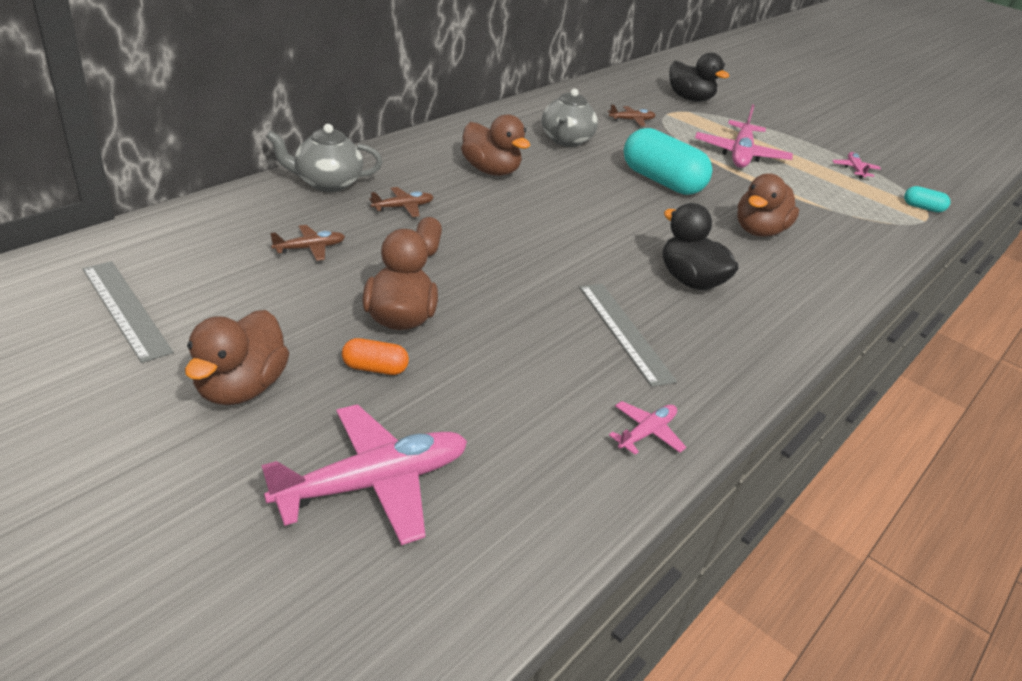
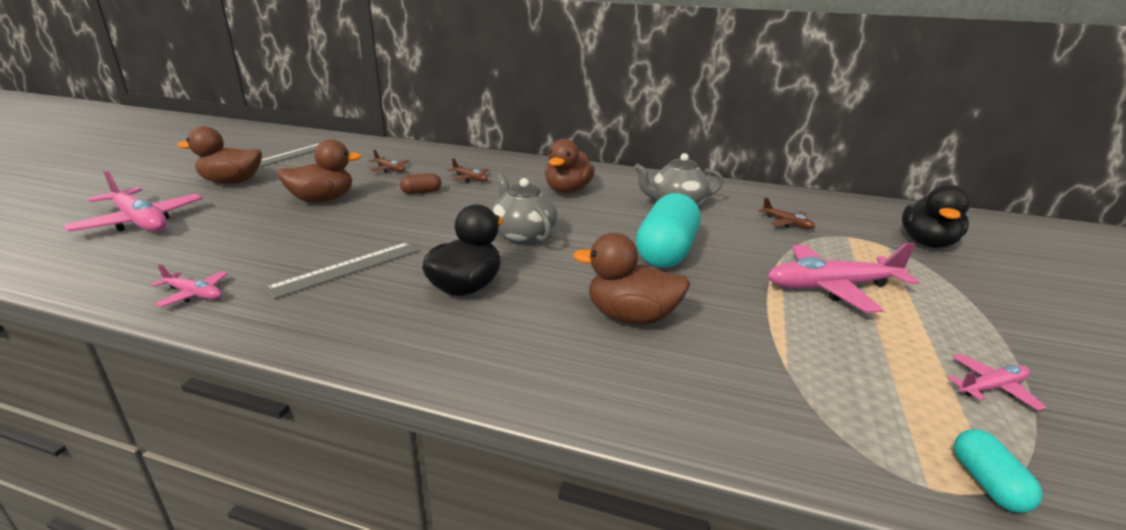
camera: 70 degrees right, 10 degrees down
grey teapot [266,124,382,192] -> grey teapot moved to [492,173,557,245]
orange capsule [342,338,409,375] -> none

